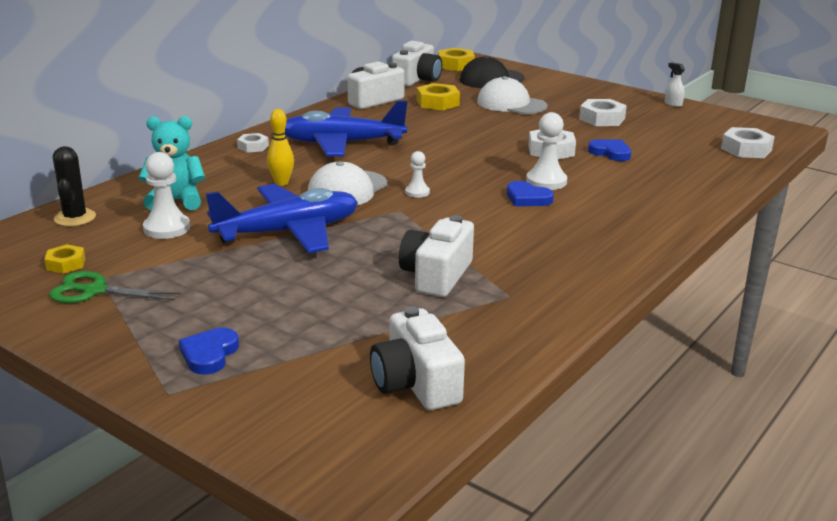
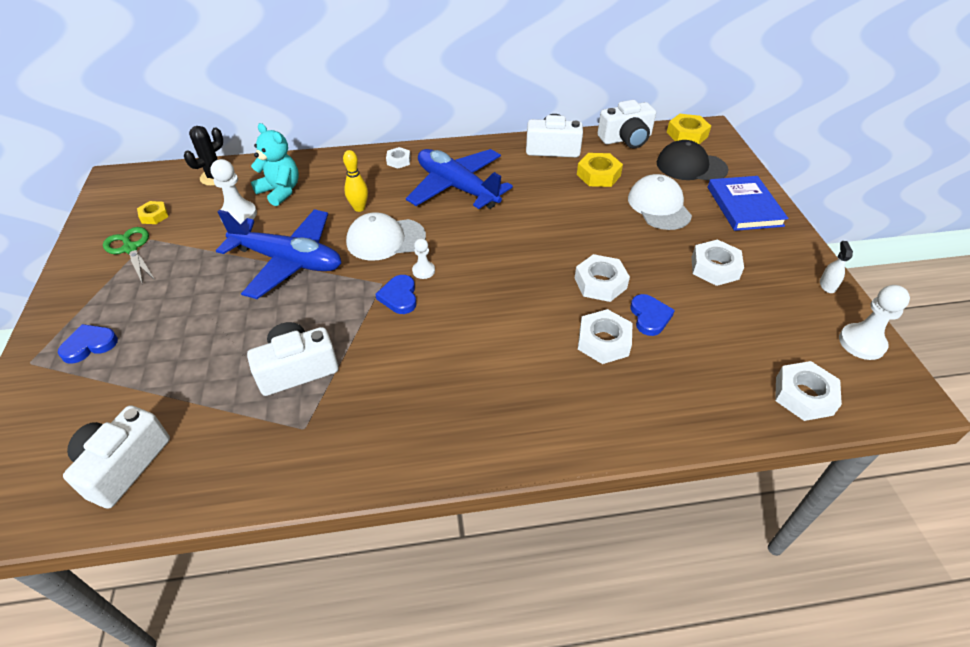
camera: 45 degrees right, 20 degrees up
blue heart [507,181,554,206] -> blue heart moved to [376,275,416,314]
white pawn [526,112,567,190] -> white pawn moved to [839,285,910,360]
none -> white nut [578,309,632,364]
none -> blue book [708,176,789,231]

